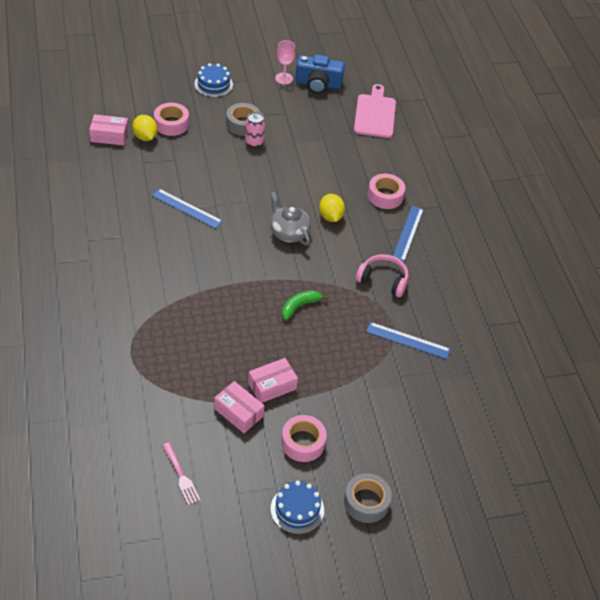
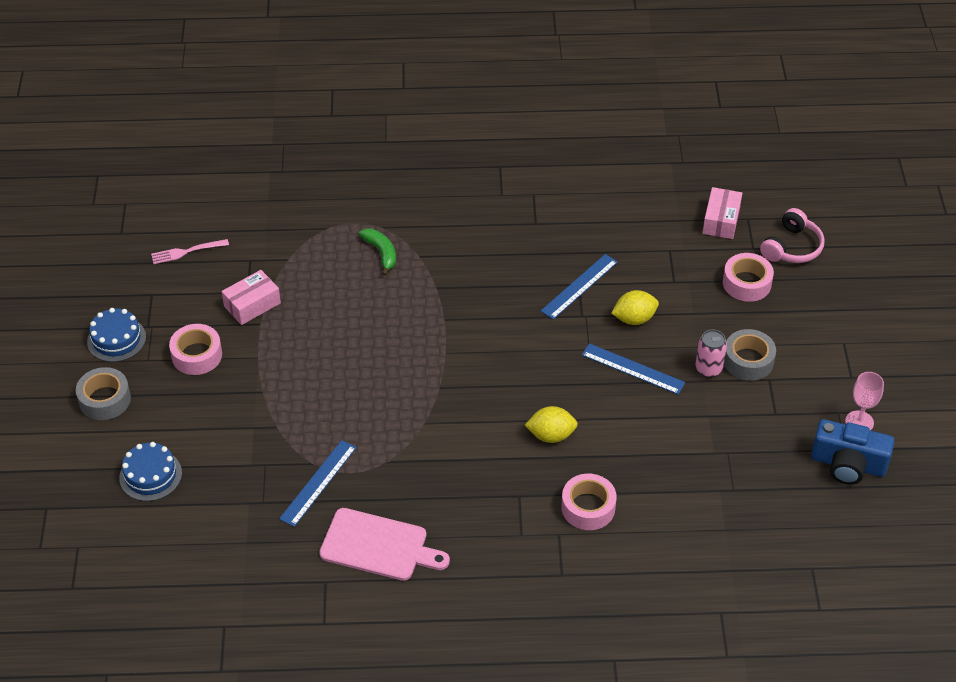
camera: 105 degrees right, 0 degrees up
yellow lemon [132,115,158,141] -> yellow lemon moved to [611,290,659,325]
blue cake [194,63,233,97] -> blue cake moved to [119,442,182,501]
pink box [248,358,298,403] -> none
grey teapot [270,192,311,246] -> none
green banana [282,290,328,320] -> green banana moved to [359,228,396,276]
blue camera [295,55,345,94] -> blue camera turned 90 degrees counterclockwise [811,419,895,484]
pink cutting board [354,84,396,138] -> pink cutting board moved to [319,508,450,581]
pink headphones [356,254,409,297] -> pink headphones moved to [760,208,825,263]
blue ruler [393,206,424,262] -> blue ruler moved to [582,343,685,394]

